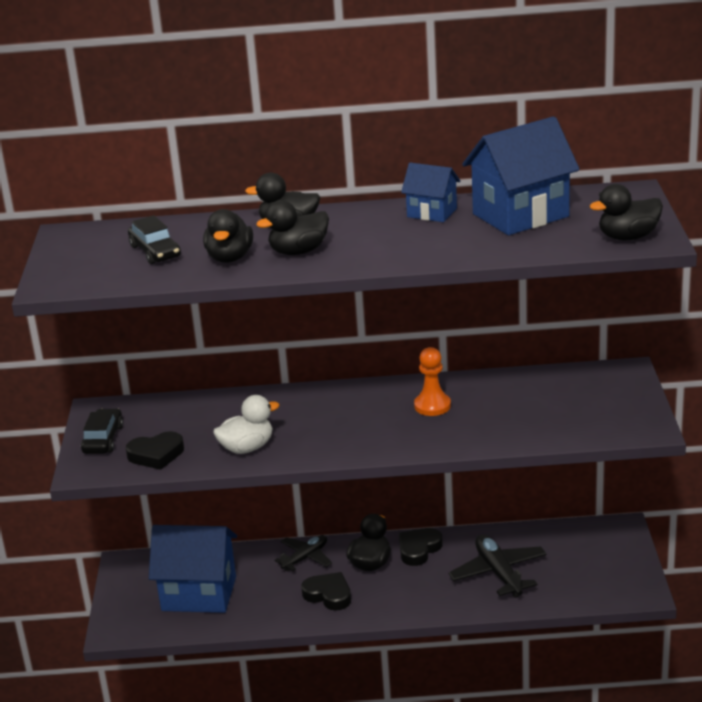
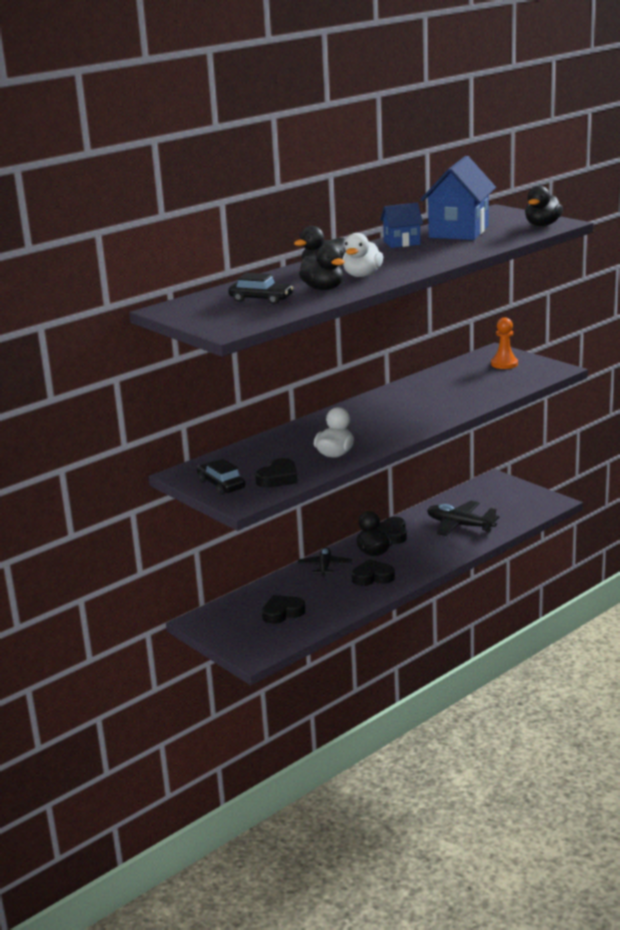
camera: 40 degrees left, 5 degrees down
blue house [149,525,237,613] -> black heart [262,595,306,624]
black duck [256,200,329,255] -> white duck [343,233,383,277]
orange pawn [414,347,451,416] -> orange pawn moved to [491,317,518,369]

